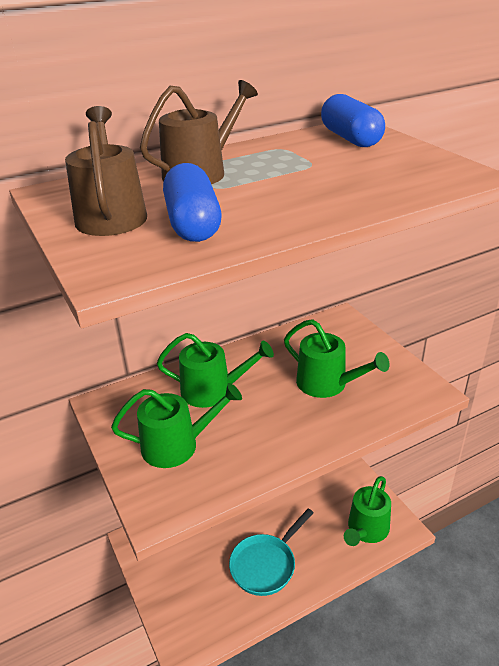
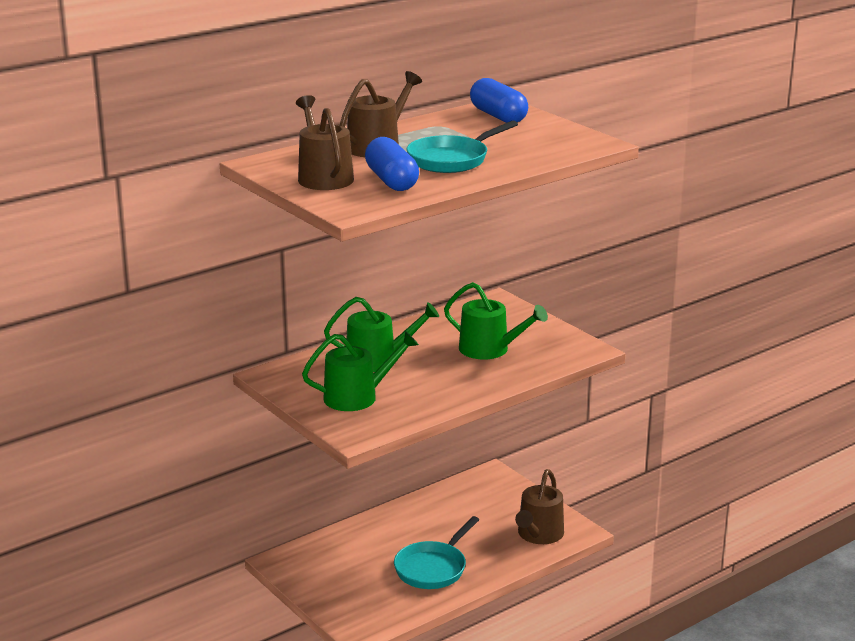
camera: 10 degrees left, 10 degrees down
green watering can [344,476,391,546] -> brown watering can [515,469,564,544]
none -> turquoise pan [407,120,518,173]

